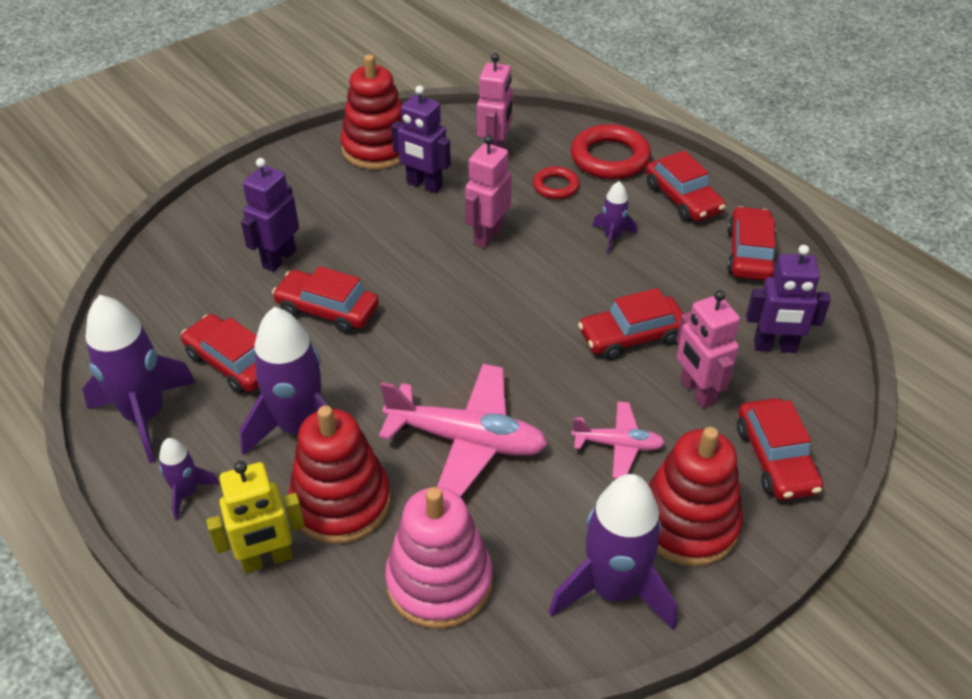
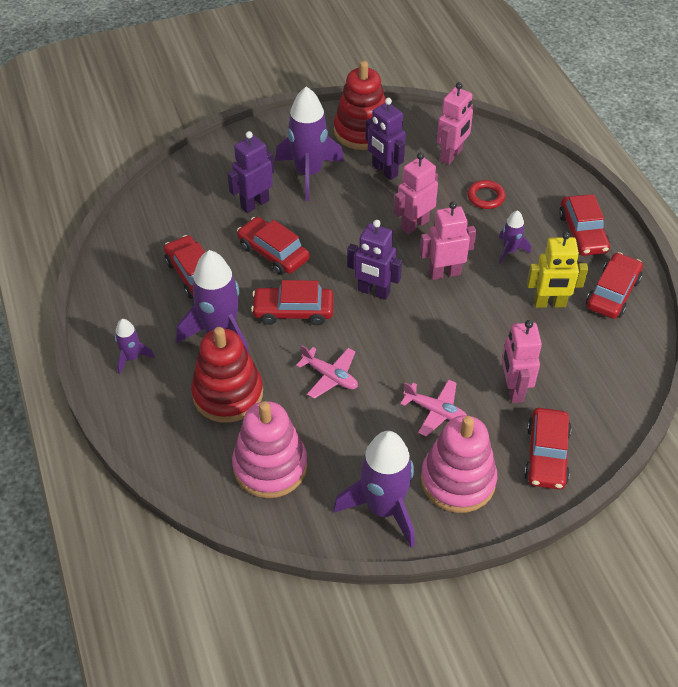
camera: 20 degrees right, 5 degrees up
purple rocket [82,295,196,463] -> purple rocket moved to [275,86,344,201]
yellow robot [206,461,305,573] -> yellow robot moved to [527,232,588,308]
pink plane [379,364,548,497] -> pink plane [296,345,358,399], size x0.55
red ring [571,124,651,179] -> none
red car [578,288,684,360] -> red car moved to [251,280,334,325]
red stacking toy [648,427,743,566] -> pink stacking toy [421,415,497,513]
purple robot [746,245,831,353] -> purple robot moved to [347,220,402,300]
none -> pink robot [420,201,476,280]

